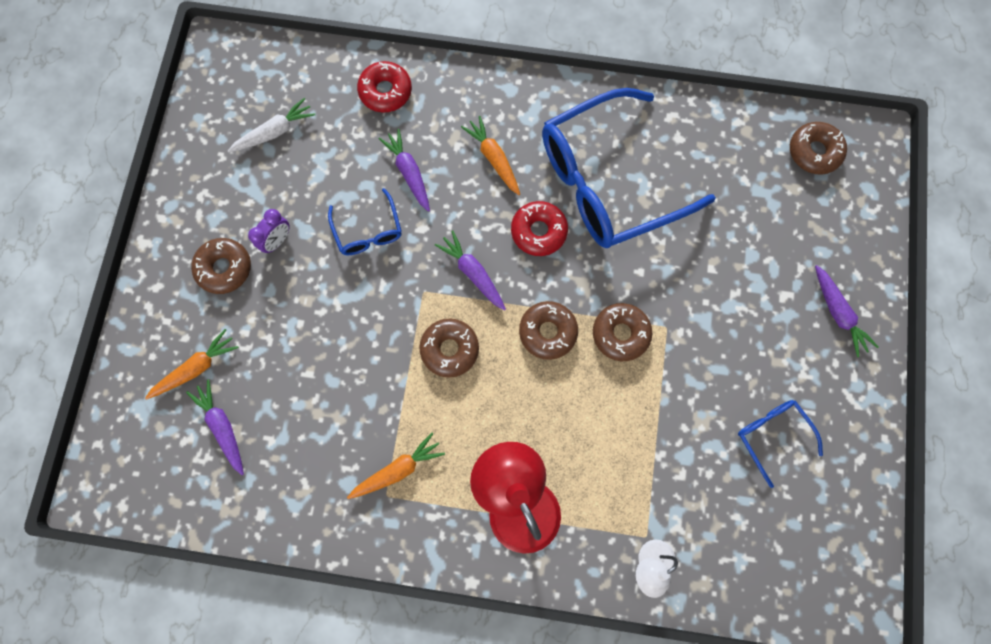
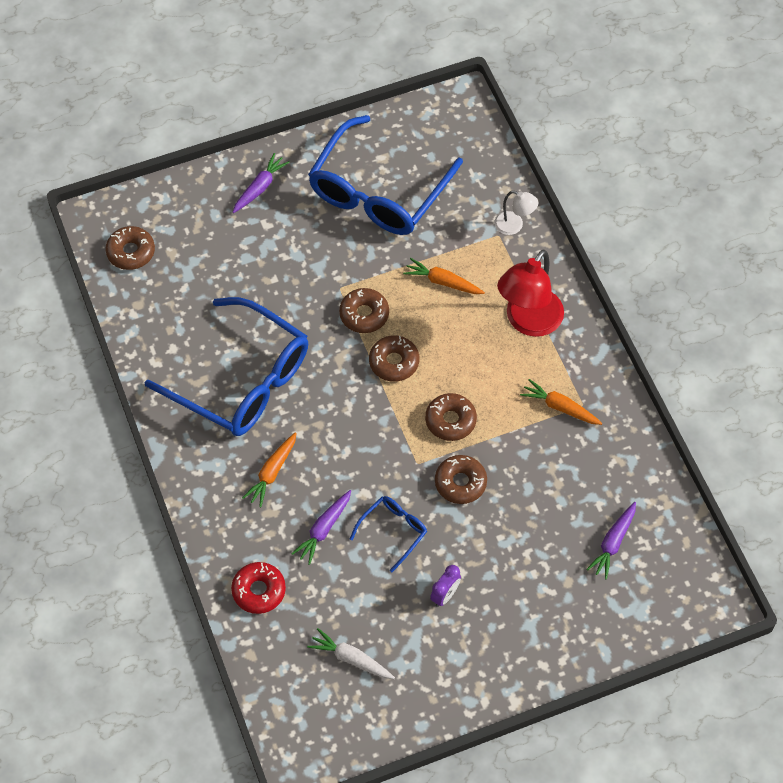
camera: 120 degrees left, 15 degrees down
orange carrot [145,329,239,400] -> orange carrot moved to [403,258,485,294]
brown donut [191,238,251,294] -> brown donut moved to [435,455,487,504]
purple clock [248,209,290,253] -> purple clock turned 120 degrees clockwise [430,565,461,607]
purple carrot [435,230,506,311] -> none
red donut [511,201,568,256] -> none
blue glasses [738,400,823,488] -> blue glasses [308,115,463,235], size x2.26

